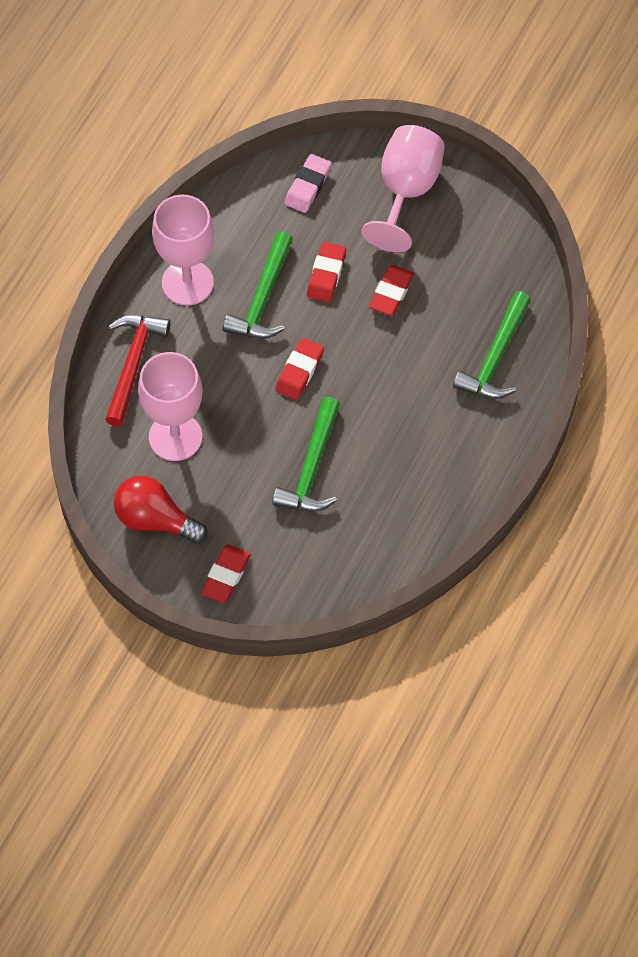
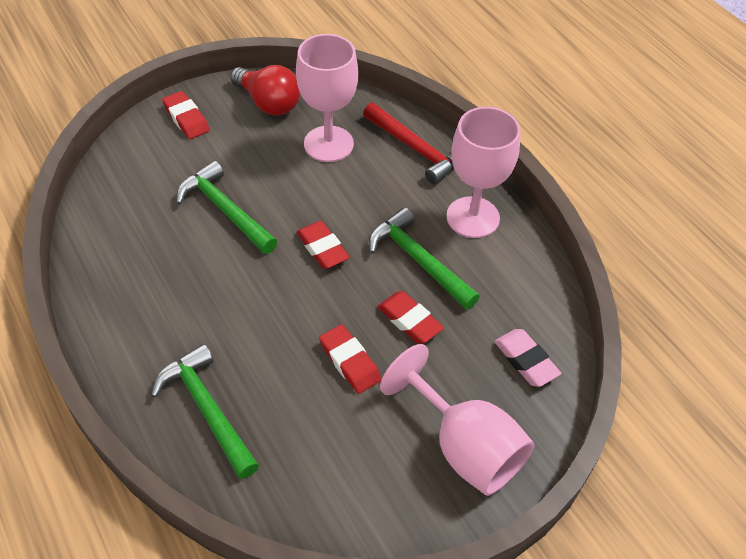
camera: 120 degrees right, 10 degrees down
red light bulb [114,475,208,544] -> red light bulb turned 75 degrees clockwise [230,65,300,115]

